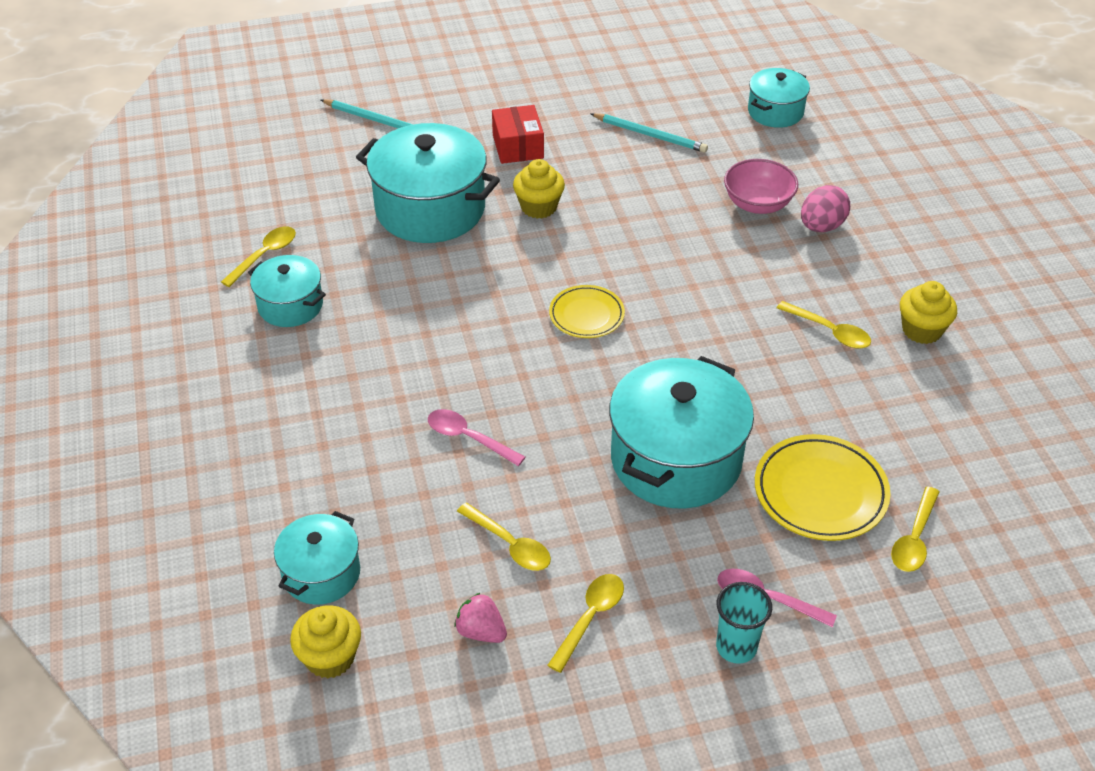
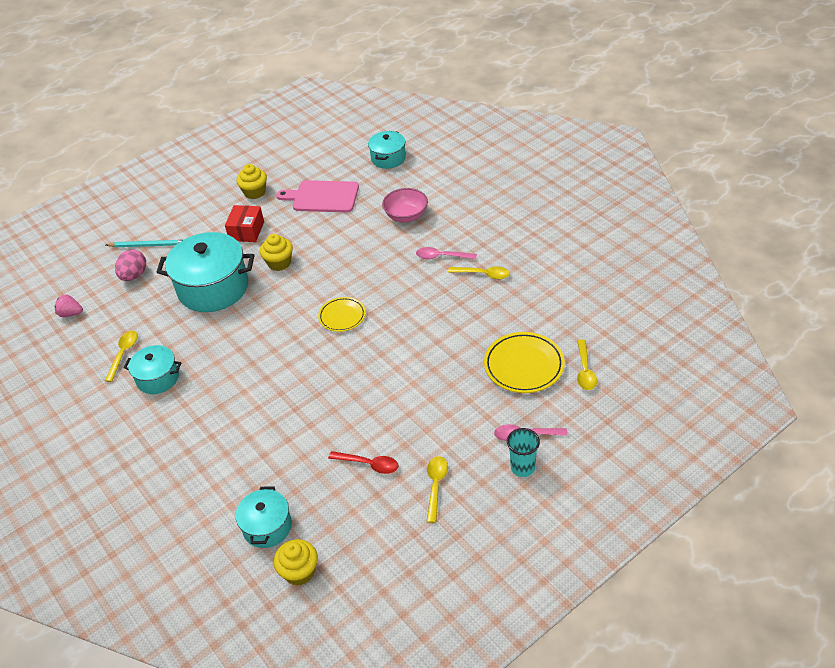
camera: 20 degrees left, 0 degrees up
pink spoon [428,409,525,466] -> pink spoon moved to [416,247,477,259]
pink strawberry [455,593,507,643] -> pink strawberry moved to [55,294,83,317]
yellow spoon [457,503,551,571] -> red spoon [328,451,398,474]
red box [492,105,544,164] -> red box turned 45 degrees clockwise [225,205,264,242]
turquoise pencil [590,113,708,153] -> pink cutting board [276,180,359,212]
turquoise pot [609,356,754,509] -> none
pink egg [801,185,850,232] -> pink egg moved to [115,249,146,281]
yellow cupcake [900,281,957,344] -> yellow cupcake moved to [236,164,267,199]

